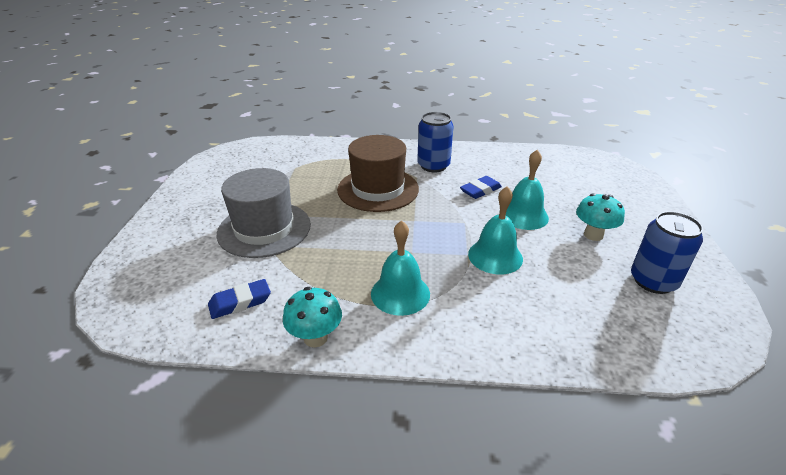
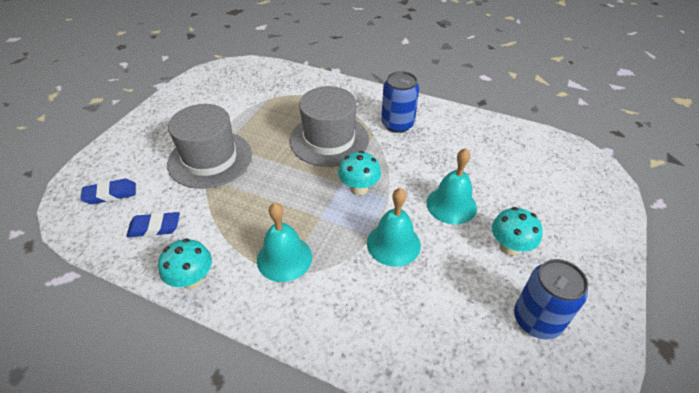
camera: 20 degrees right, 10 degrees up
brown hat [337,135,419,212] -> grey hat [290,86,369,167]
blue eraser [460,176,502,199] -> blue eraser moved to [81,179,136,204]
none -> turquoise mushroom [338,151,381,196]

